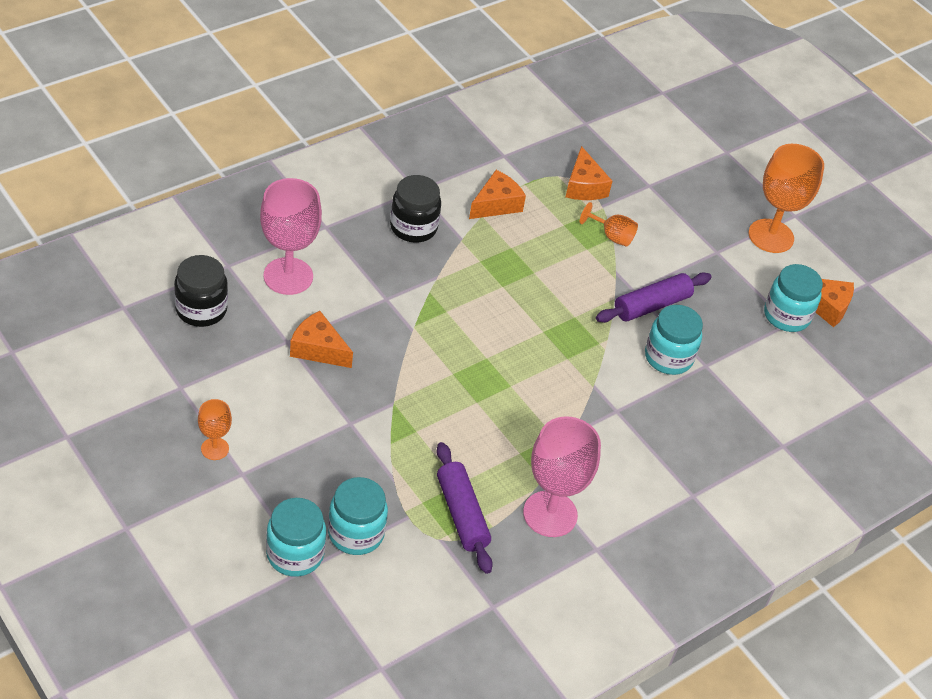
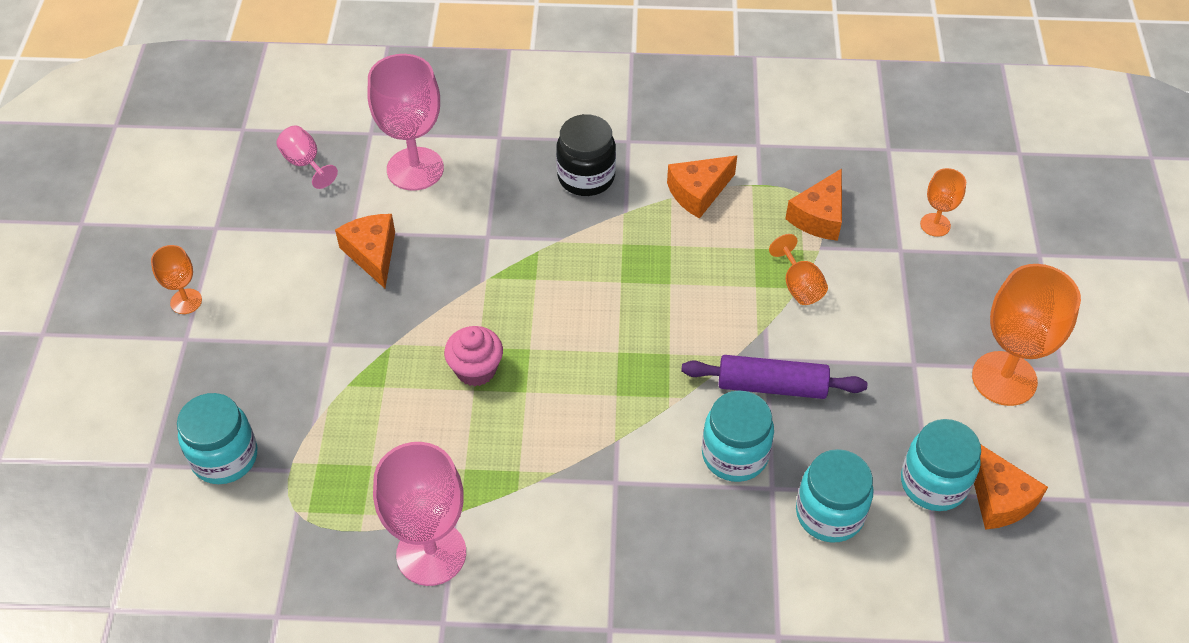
camera: 45 degrees right, 5 degrees up
black jar [174,255,228,327] -> pink goblet [276,125,338,189]
turquoise jar [266,498,326,577] -> turquoise jar moved to [796,449,873,543]
purple rolling pin [436,442,493,574] -> none
orange cheese [469,170,526,219] -> orange cheese turned 150 degrees clockwise [667,156,737,219]
none -> pink cupcake [444,326,503,386]
none -> orange goblet [920,168,966,237]

